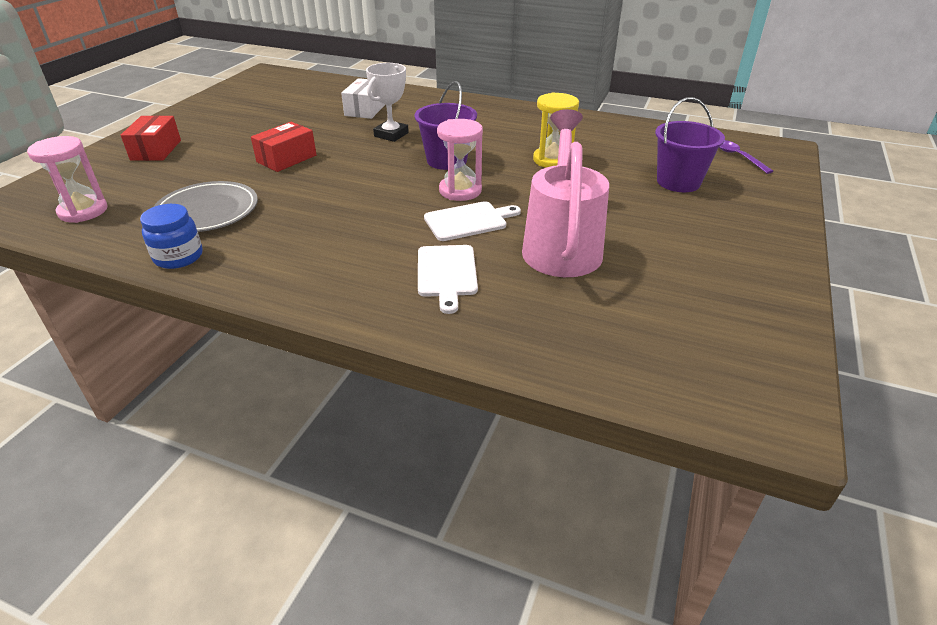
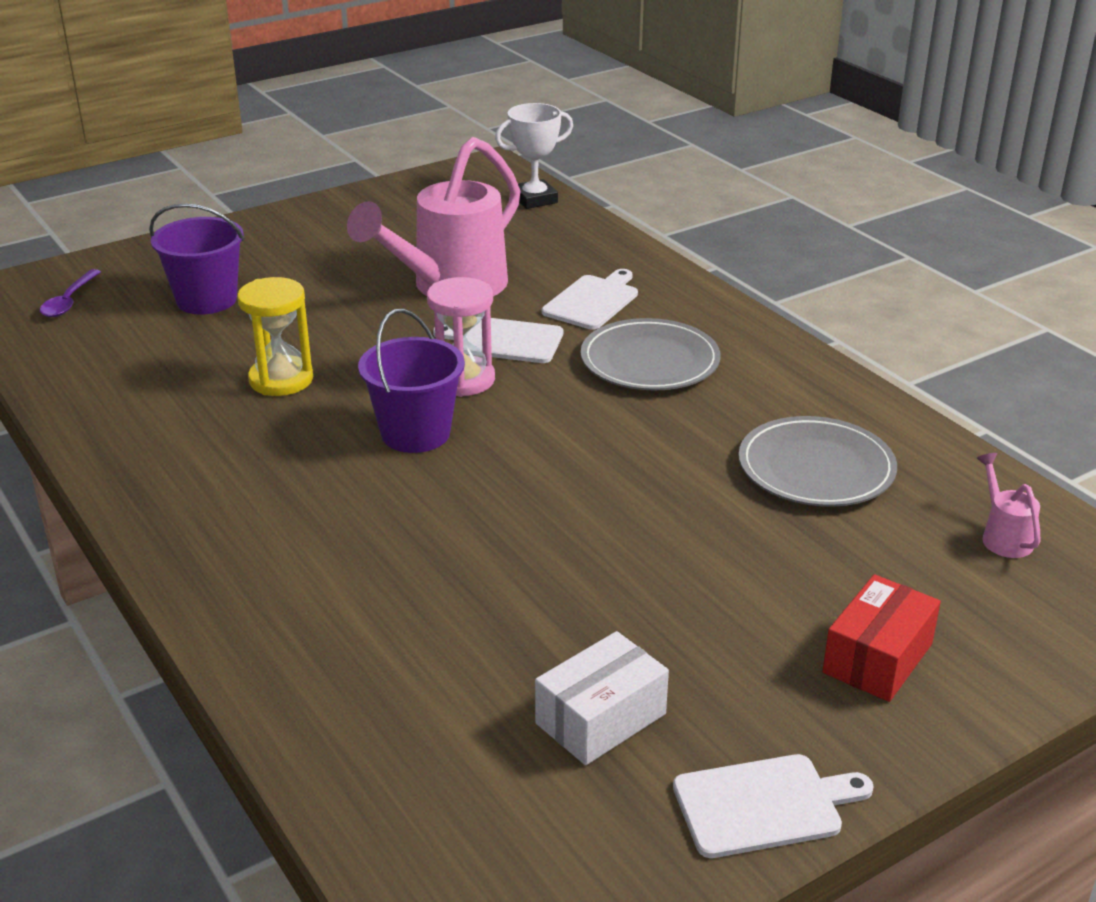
camera: 145 degrees left, 5 degrees down
pink hourglass [27,136,108,223] -> pink watering can [977,453,1041,558]
blue jar [140,204,203,269] -> none
red box [251,122,316,172] -> none
white box [341,78,385,119] -> white box moved to [535,631,669,765]
white trophy [366,63,409,142] -> white trophy moved to [495,103,573,209]
none -> grey plate [581,318,721,390]
none -> white cutting board [673,754,874,858]

